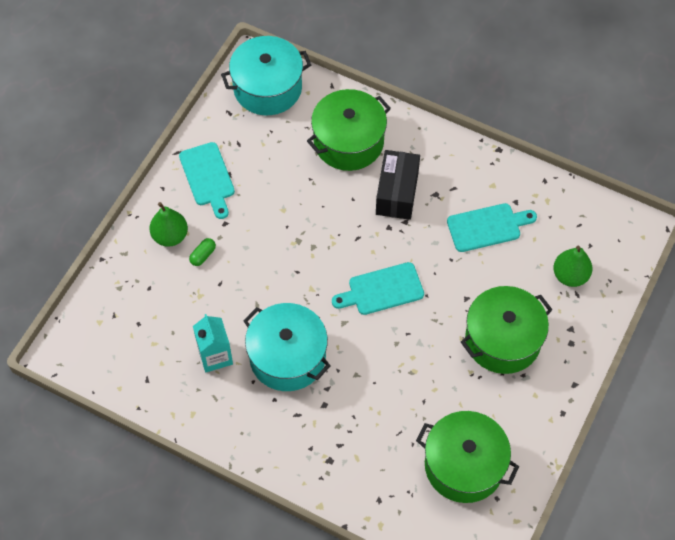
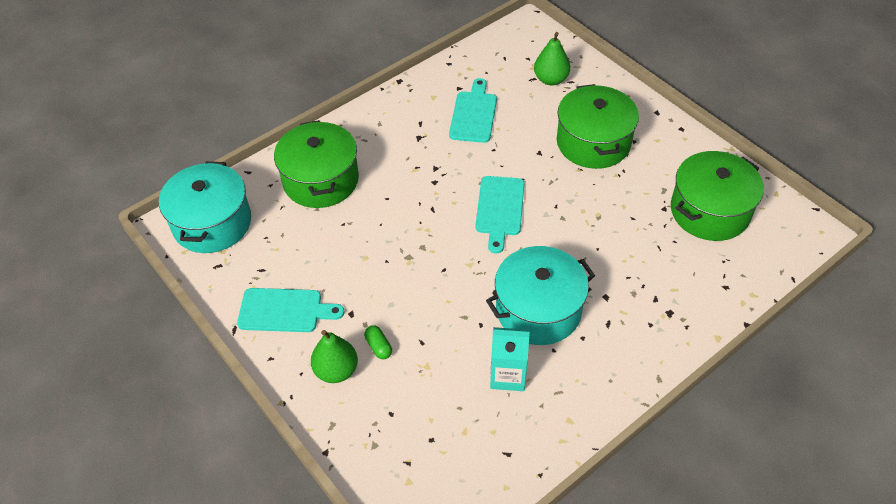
camera: 65 degrees left, 10 degrees down
black box [376,150,420,220] -> none

